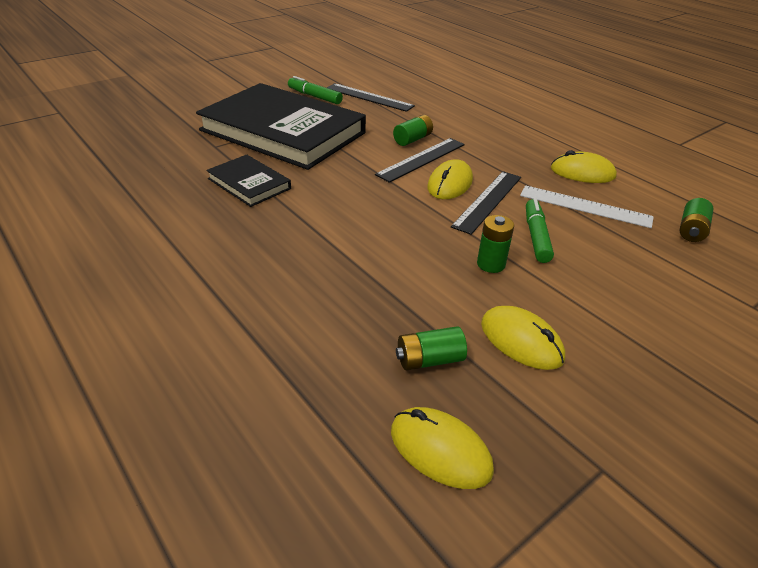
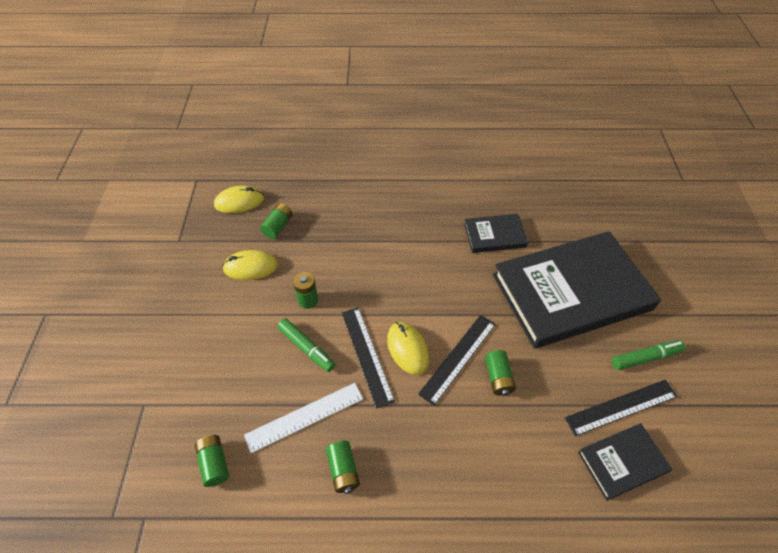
camera: 130 degrees right, 15 degrees up
black ruler [375,138,465,183] -> black ruler turned 45 degrees clockwise [418,315,496,406]
yellow mouse [551,150,617,183] -> green battery [326,441,360,494]
none -> black book [578,423,672,500]

